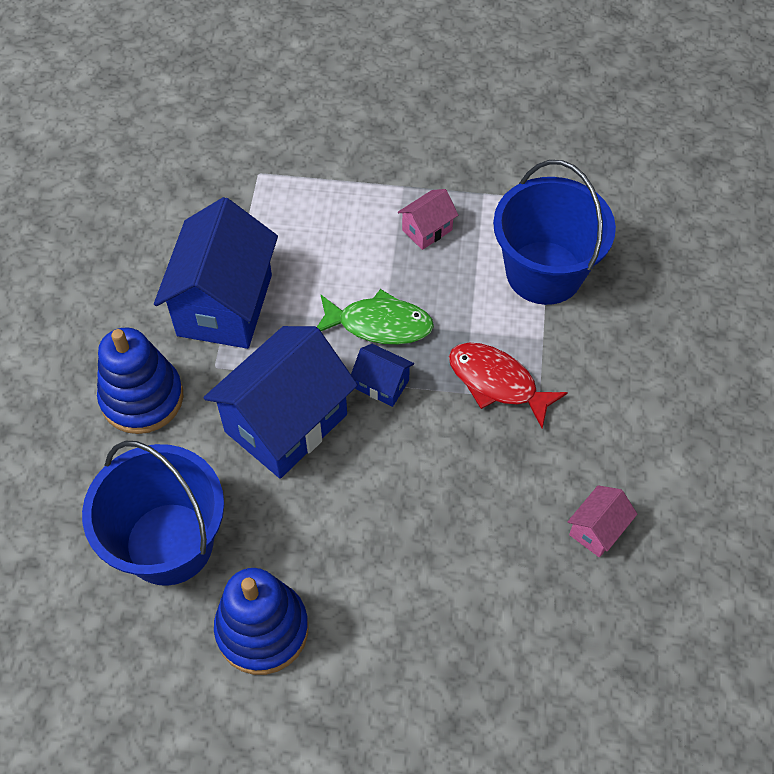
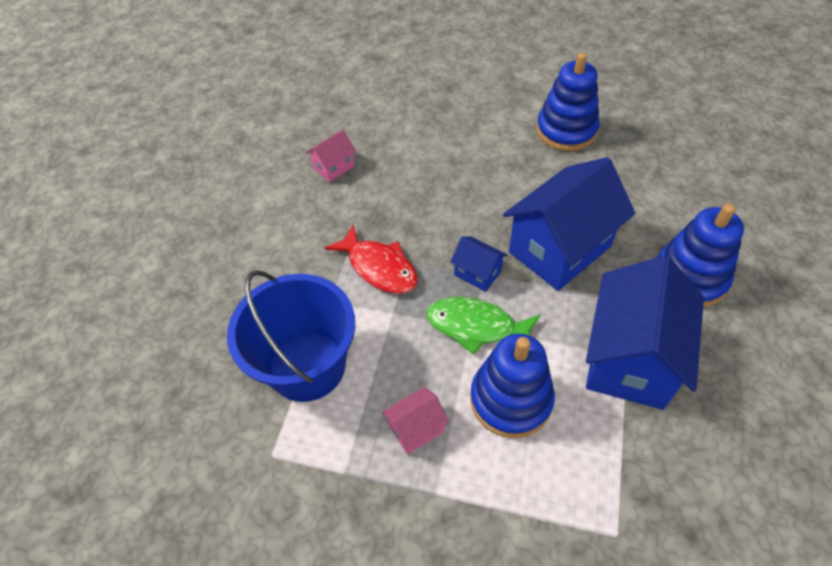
camera: 170 degrees left, 5 degrees down
blue bucket [82,441,224,586] -> none
none -> blue stacking toy [470,334,555,438]

